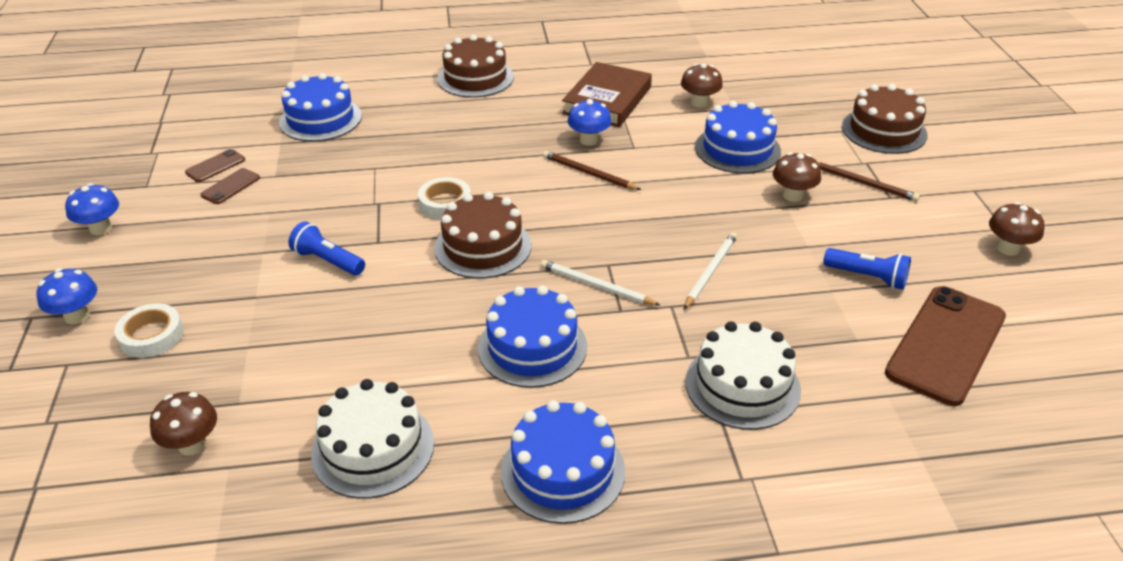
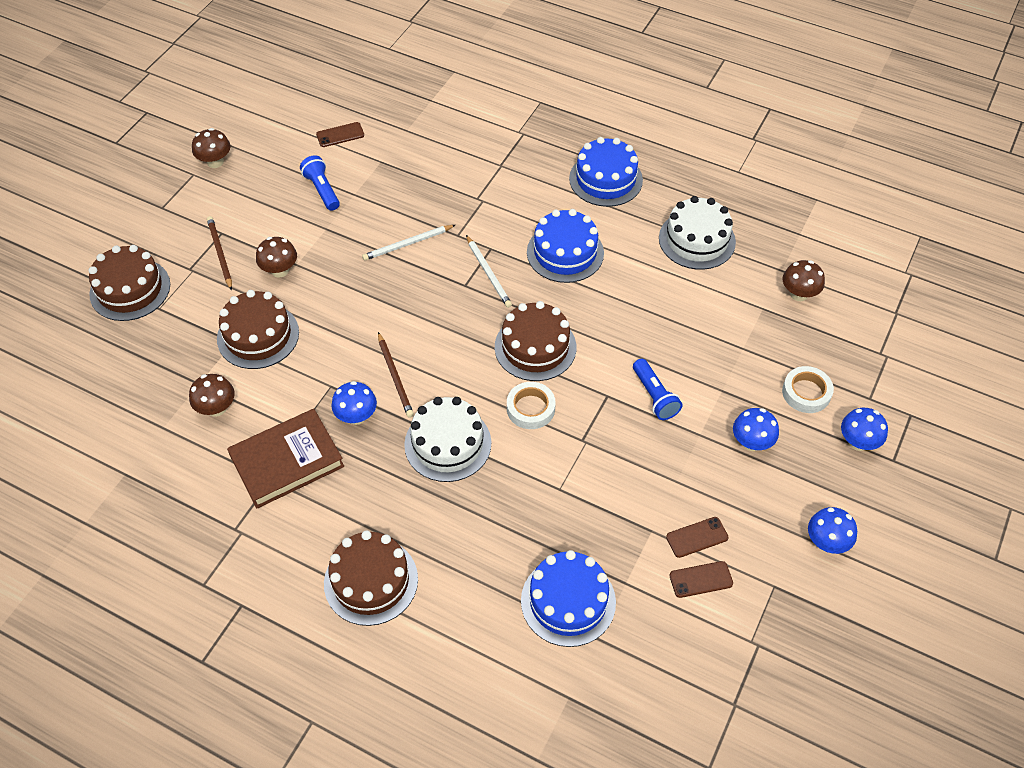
camera: 145 degrees left, 15 degrees up
white cake [685,321,801,430] -> white cake moved to [404,397,491,482]
blue cake [695,101,781,174] -> brown cake [217,290,299,369]
brown phone [885,286,1006,406] -> brown phone [316,122,364,147], size x0.44
none -> blue mushroom [733,408,779,451]

